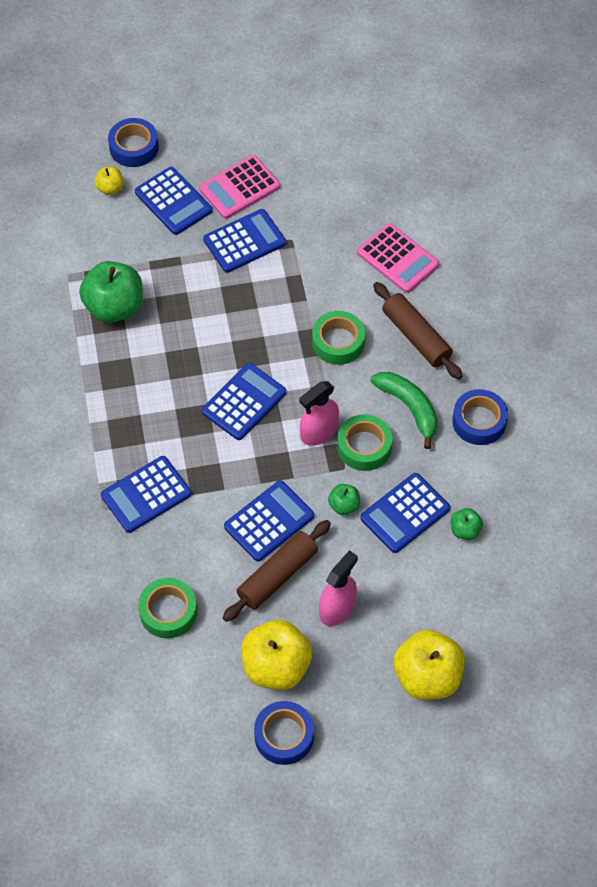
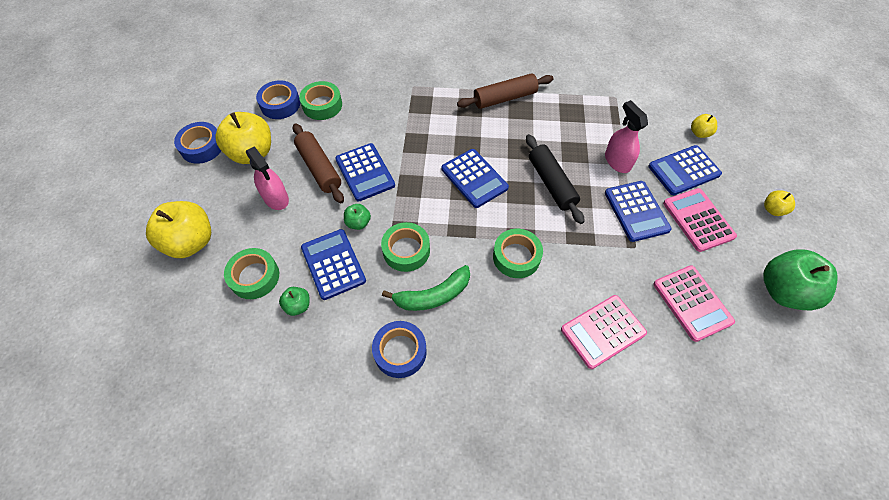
camera: 105 degrees right, 0 degrees up
green apple [79,261,143,323] -> green apple moved to [763,249,838,310]
blue calculator [101,456,191,533] -> none
blue tape [108,118,159,167] -> blue tape moved to [256,80,300,119]
pink spray bottle [299,381,339,446] -> pink spray bottle moved to [605,100,648,173]
brown rolling pin [373,282,462,380] -> brown rolling pin moved to [457,73,554,109]
none -> green tape [224,248,279,299]
none -> black rolling pin [526,134,584,224]
none -> pink calculator [653,265,735,342]
none -> yellow apple [764,190,795,216]

